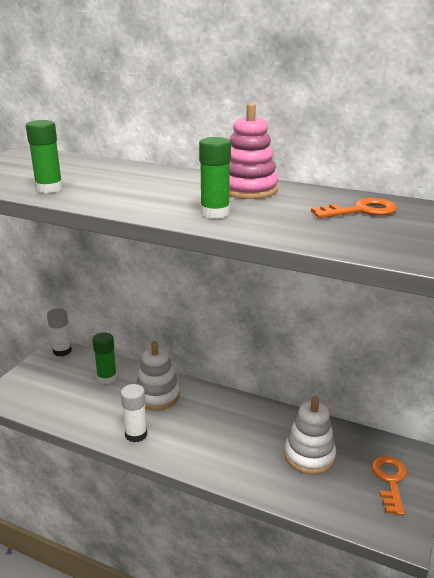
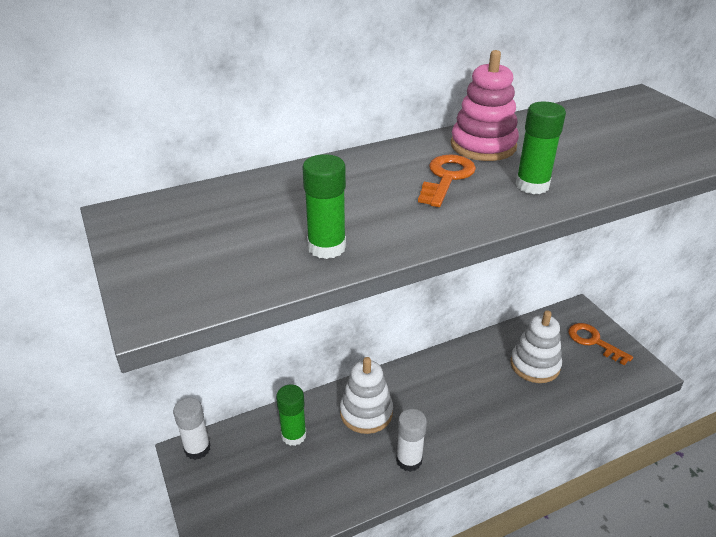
camera: 50 degrees left, 10 degrees up
orange key [311,198,397,218] -> orange key moved to [418,154,476,207]

